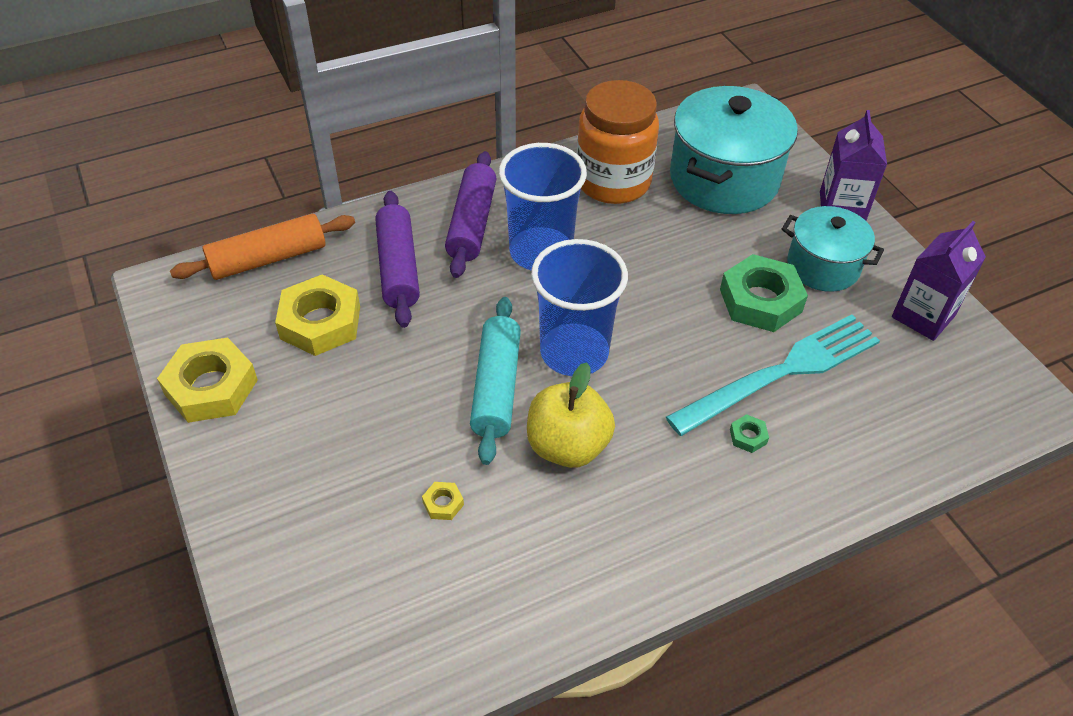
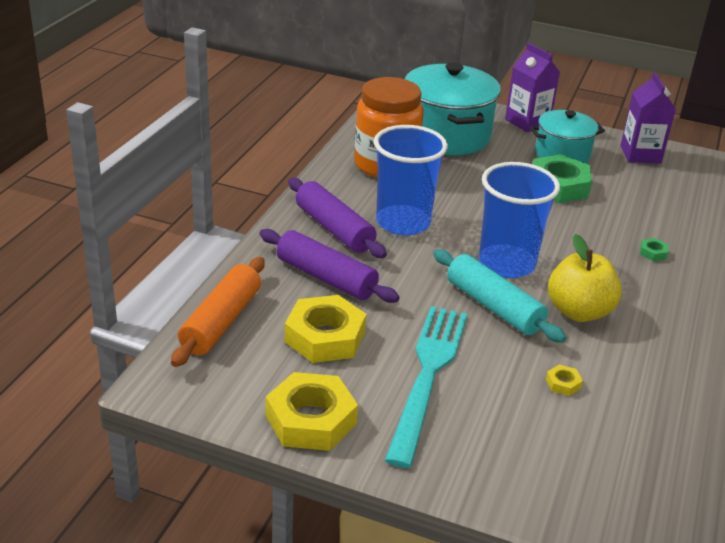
camera: 45 degrees left, 15 degrees down
turquoise fork [666,314,880,436] -> turquoise fork moved to [385,306,467,468]

